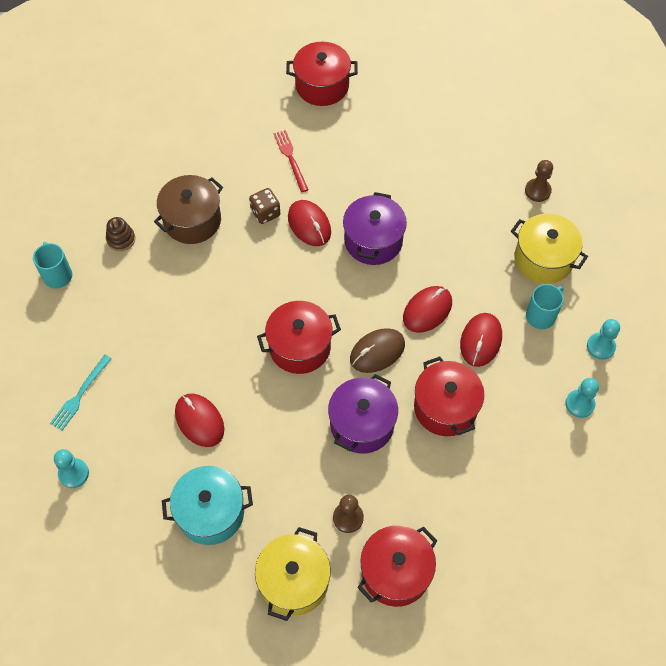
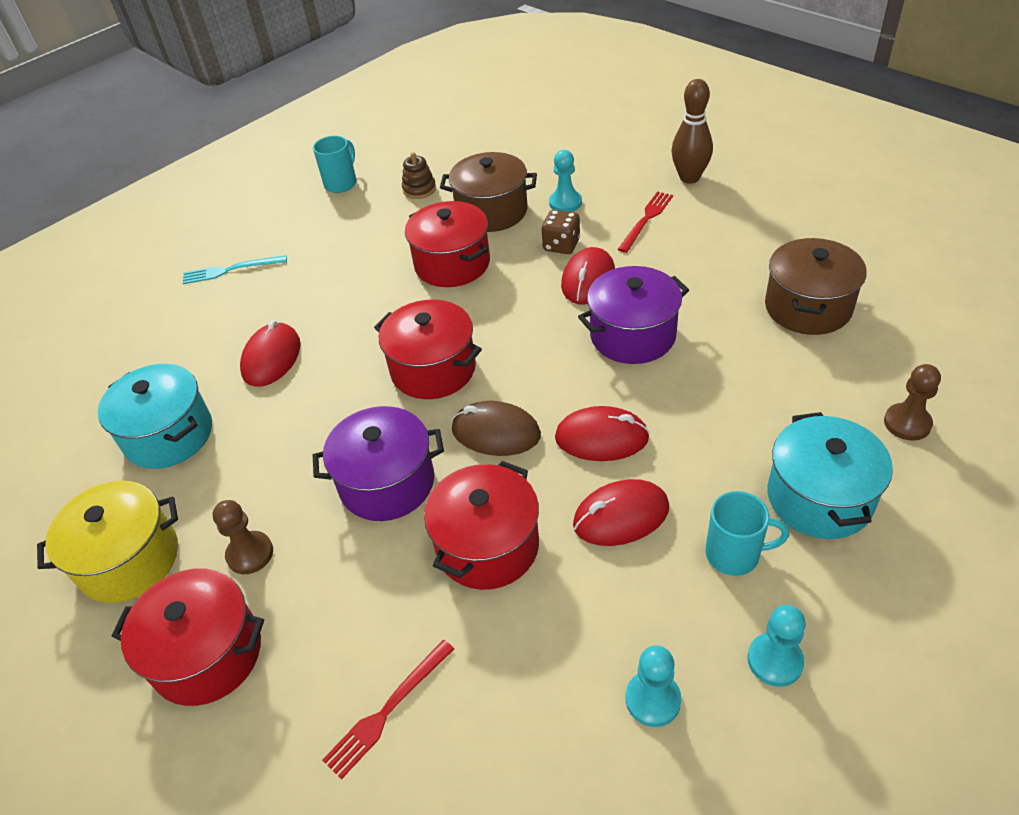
camera: 55 degrees right, 15 degrees down
turquoise pawn [54,449,89,488] -> turquoise pawn moved to [549,150,582,212]
red pot [286,42,358,106] -> red pot moved to [405,201,490,287]
yellow pot [511,213,588,284] -> turquoise pot [767,412,893,539]
none -> red fork [322,640,454,780]
none -> brown bowling pin [671,79,713,184]
none -> brown pot [765,238,867,335]

